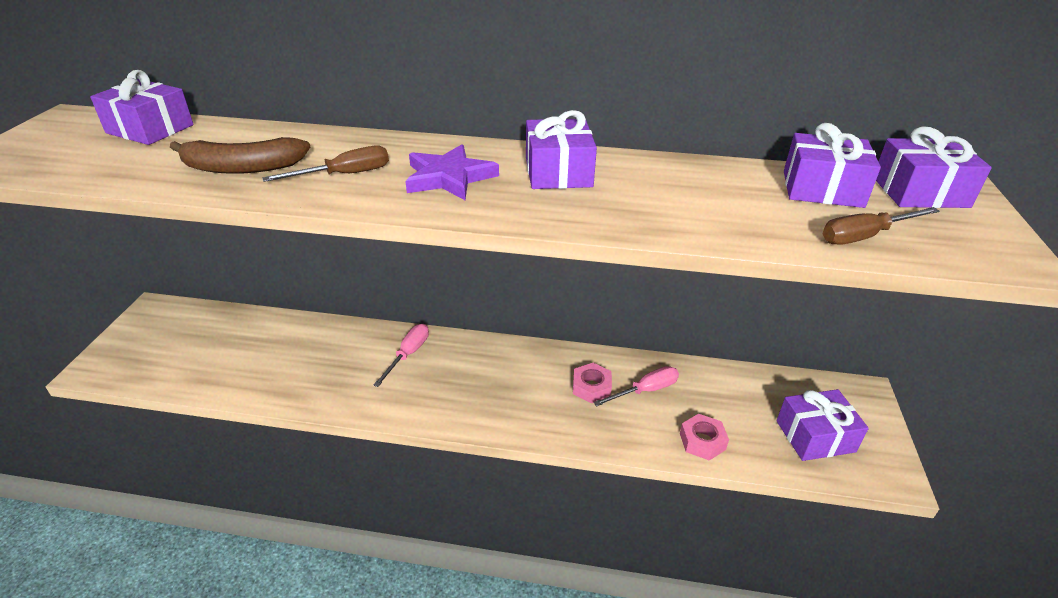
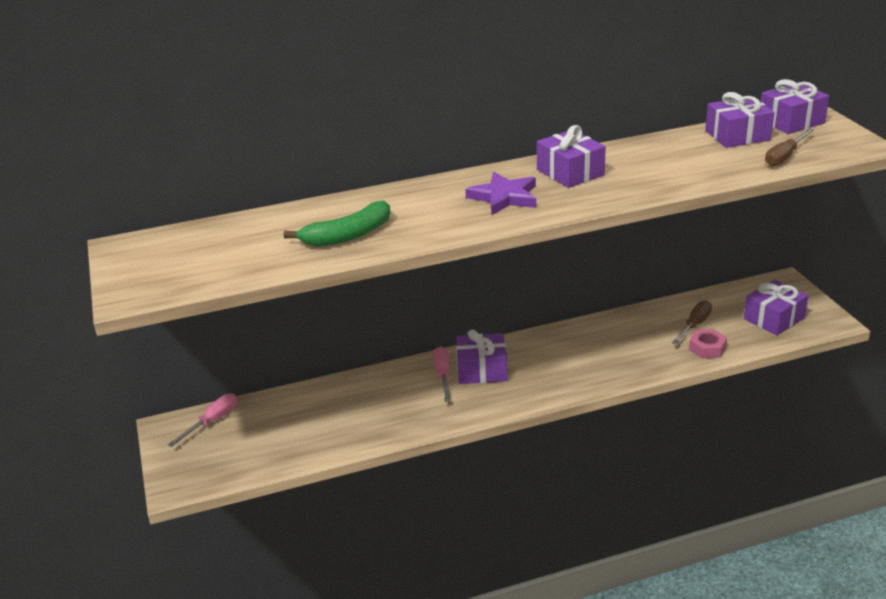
camera: 25 degrees left, 5 degrees down
purple gift [90,70,194,145] -> purple gift moved to [456,329,507,384]
brown banana [170,137,310,174] -> green banana [284,200,391,247]
brown screwdriver [262,146,389,182] -> brown screwdriver moved to [672,300,712,345]
pink nut [573,363,612,403] -> none
pink screwdriver [593,366,679,406] -> pink screwdriver moved to [168,393,238,447]

